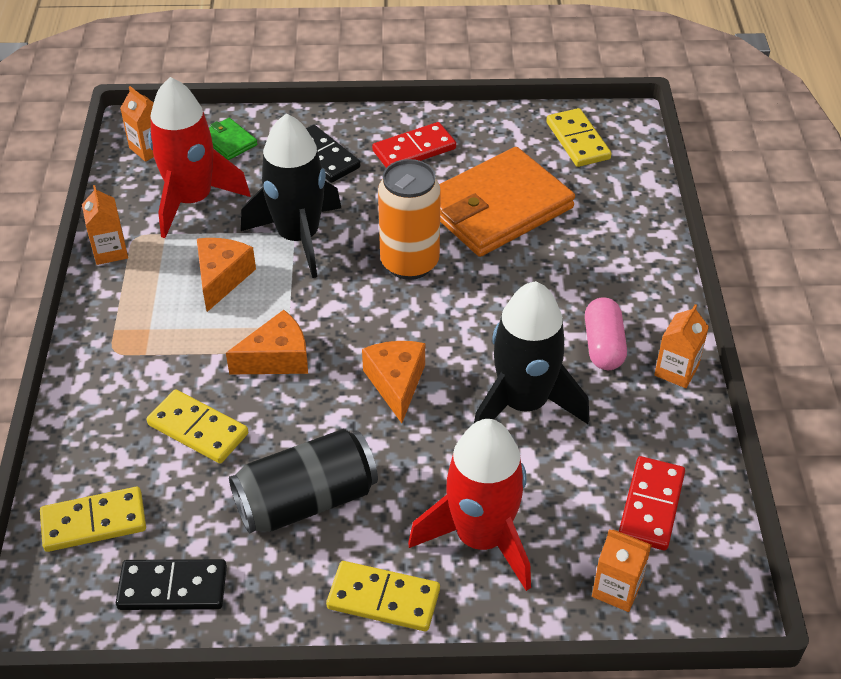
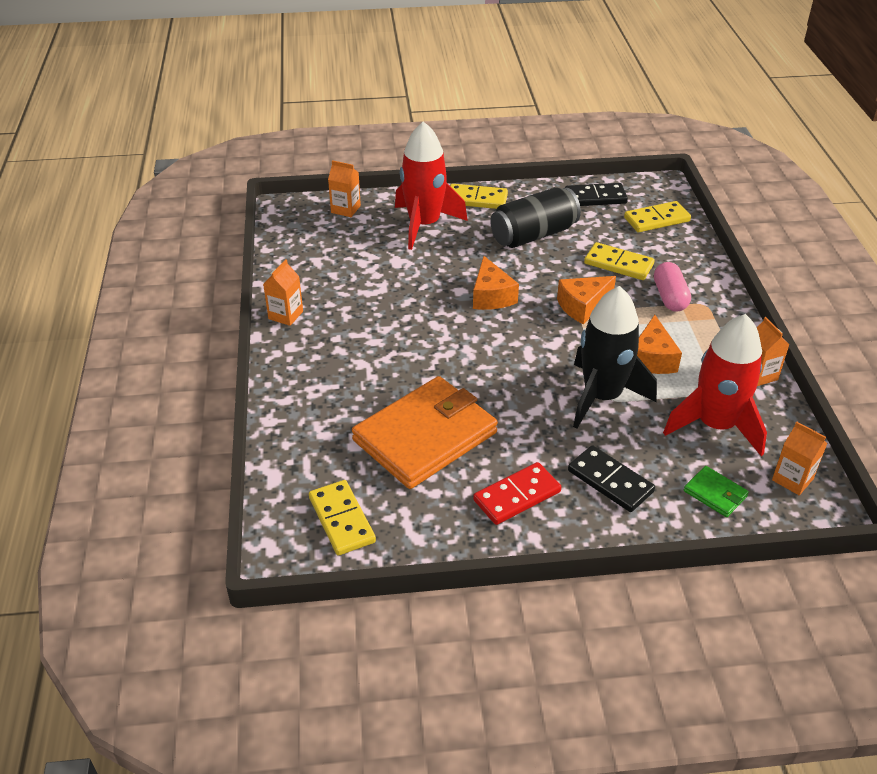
camera: 175 degrees right, 5 degrees down
orange can [378,159,441,280] -> none
black rocket [474,281,589,424] -> none
pink capsule [585,297,627,370] -> pink capsule moved to [654,262,691,312]
red domino [619,456,685,550] -> none

